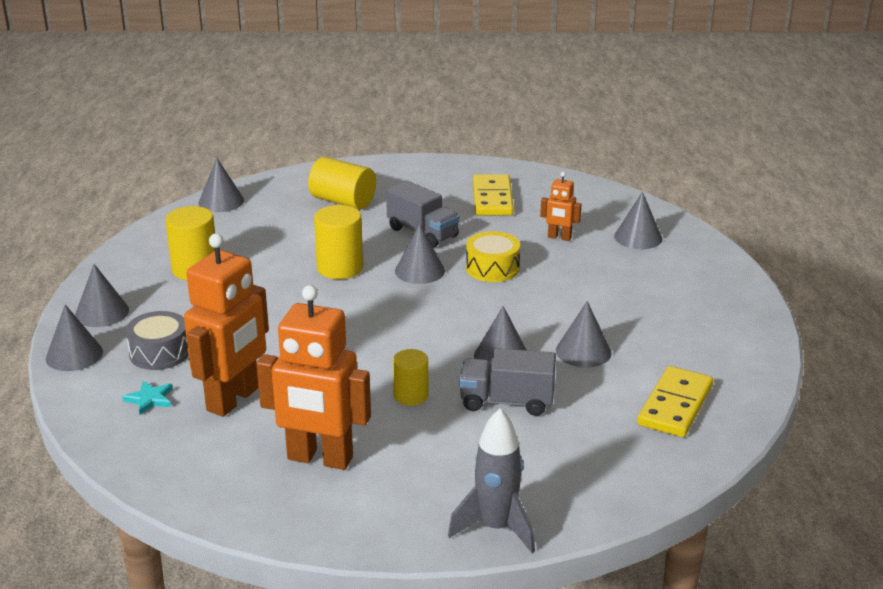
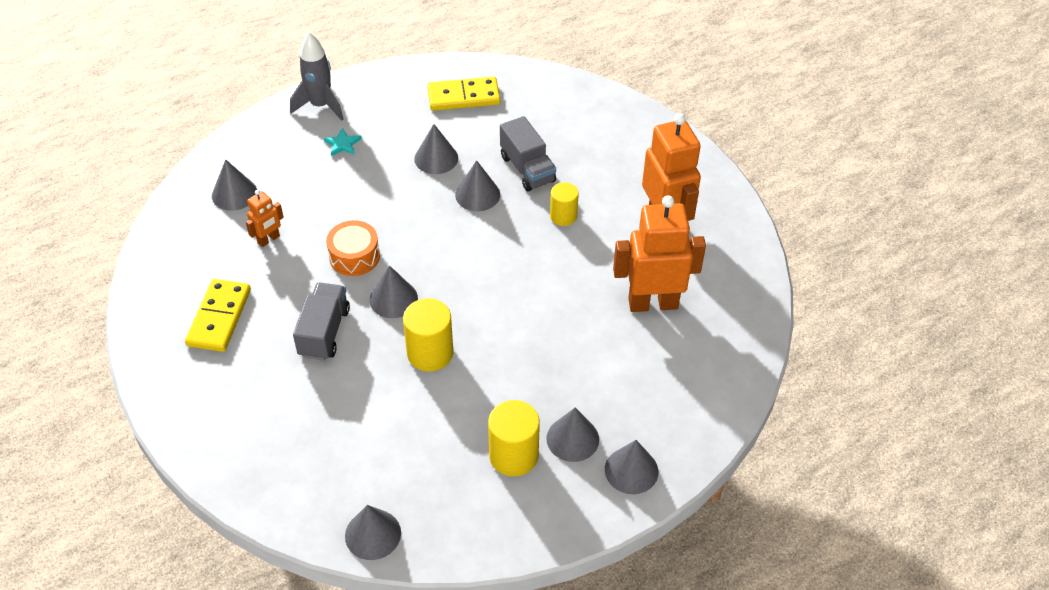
camera: 125 degrees left, 20 degrees up
grey cone [46,304,103,371] -> grey cone moved to [546,408,599,462]
turquoise star [122,381,173,415] -> turquoise star moved to [324,128,362,156]
grey drum [126,311,189,370] -> none
yellow cylinder [308,157,376,209] -> none
grey rocket [448,408,535,553] -> grey rocket moved to [290,32,344,121]
yellow drum [466,231,520,282] -> orange drum [326,220,380,276]
yellow domino [473,174,514,215] -> yellow domino turned 45 degrees counterclockwise [185,279,251,352]
orange robot [540,172,581,241] -> orange robot turned 60 degrees clockwise [246,190,284,247]

